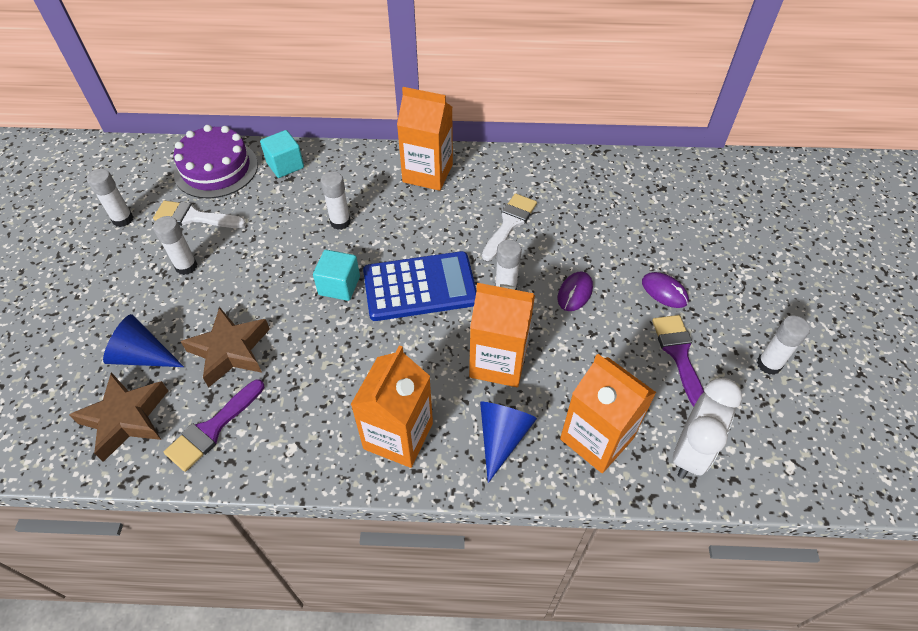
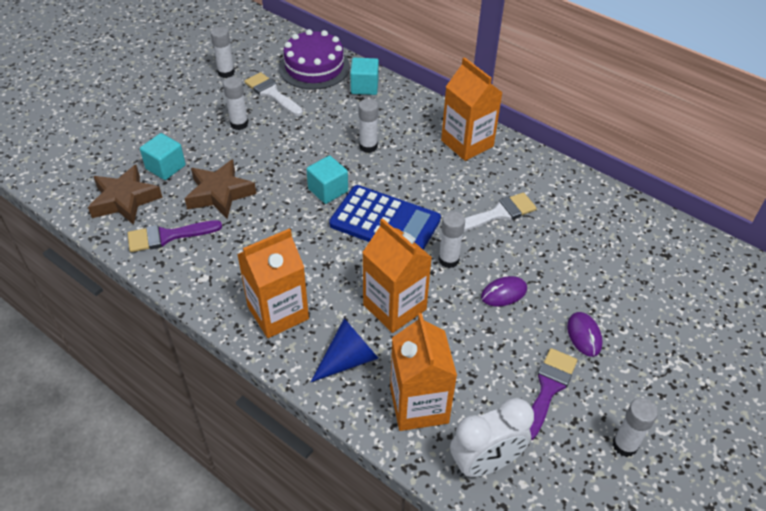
camera: 35 degrees right, 5 degrees down
blue cone [103,314,184,367] -> turquoise cube [140,133,186,180]

